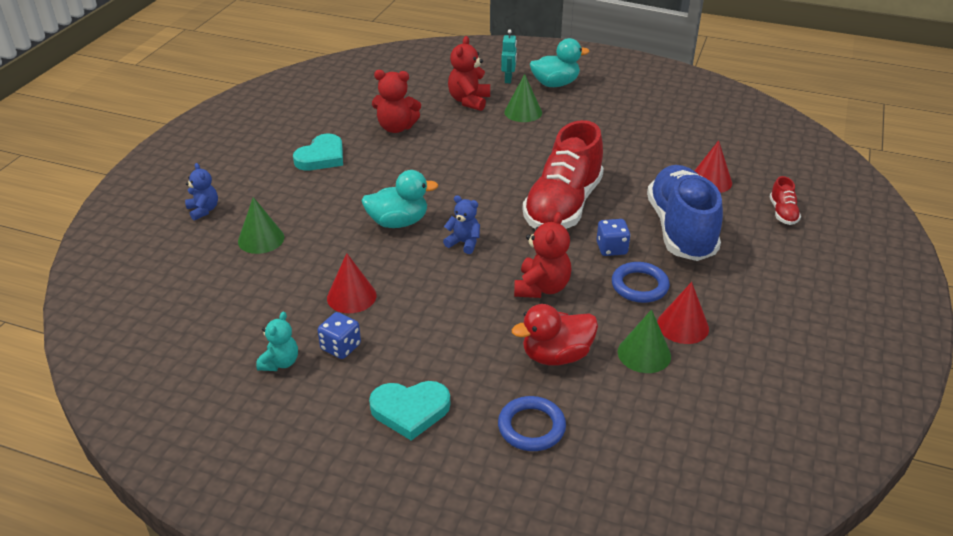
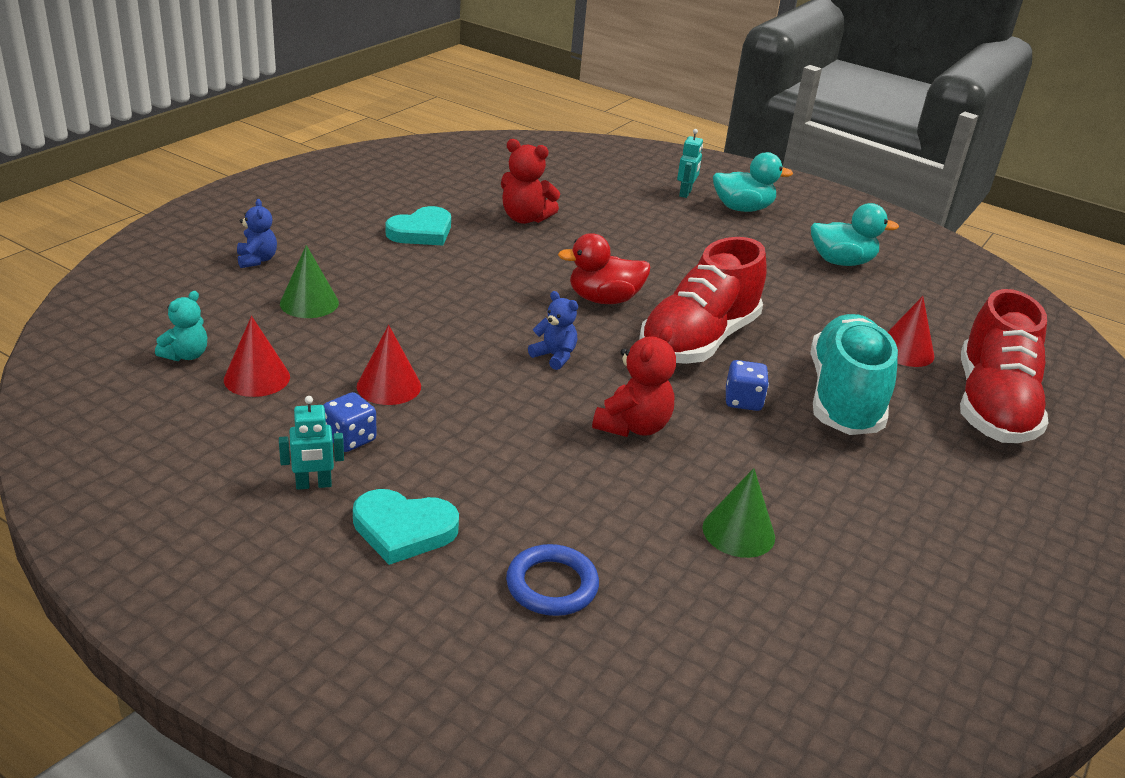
camera: 10 degrees right, 5 degrees down
turquoise teddy bear [256,312,298,371] -> turquoise teddy bear moved to [155,291,207,361]
turquoise duck [362,170,438,228] -> turquoise duck moved to [811,203,899,266]
red teddy bear [448,36,490,111] -> none
green cone [504,74,542,122] -> none
red duck [512,304,598,366] -> red duck moved to [558,233,650,304]
blue ring [612,262,670,303] -> none
blue shoe [647,165,723,261] -> turquoise shoe [810,314,898,435]
red cone [657,282,709,344] -> red cone moved to [224,316,290,397]
red shoe [769,176,801,225] -> red shoe [960,289,1049,443], size x2.41
none -> turquoise robot [279,396,344,490]

